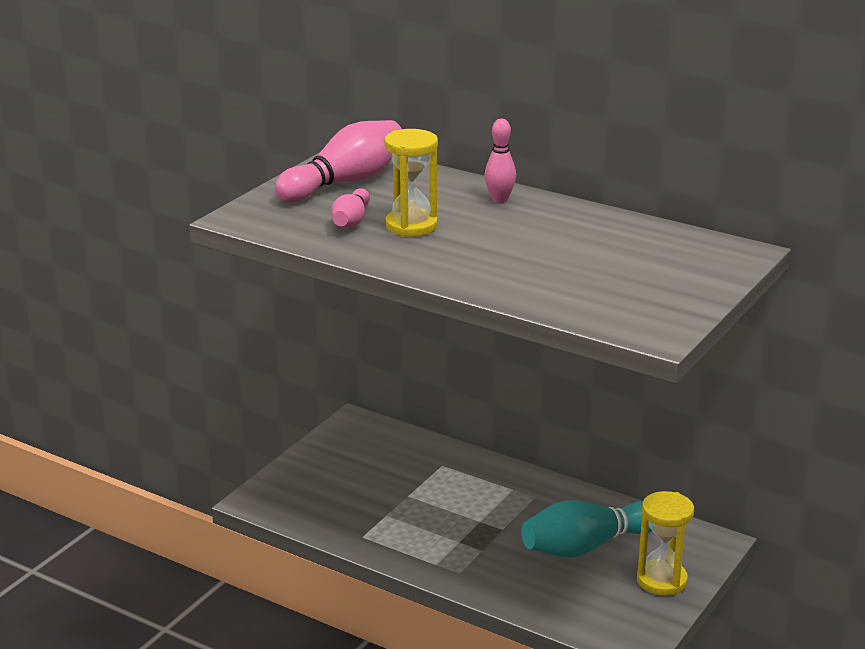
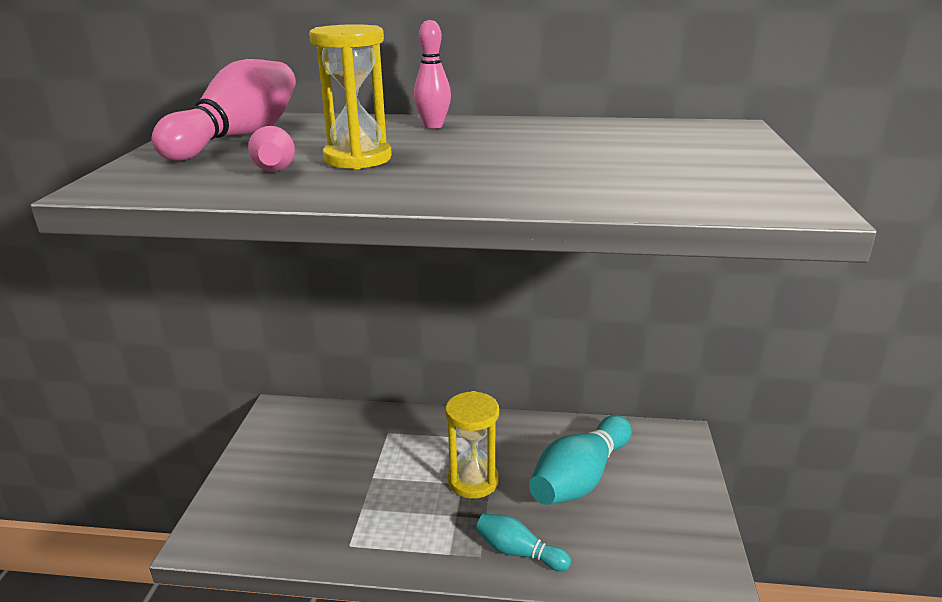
camera: 25 degrees left, 0 degrees up
yellow hourglass [637,491,694,596] -> yellow hourglass moved to [445,391,499,499]
none -> turquoise bowling pin [476,514,571,571]

